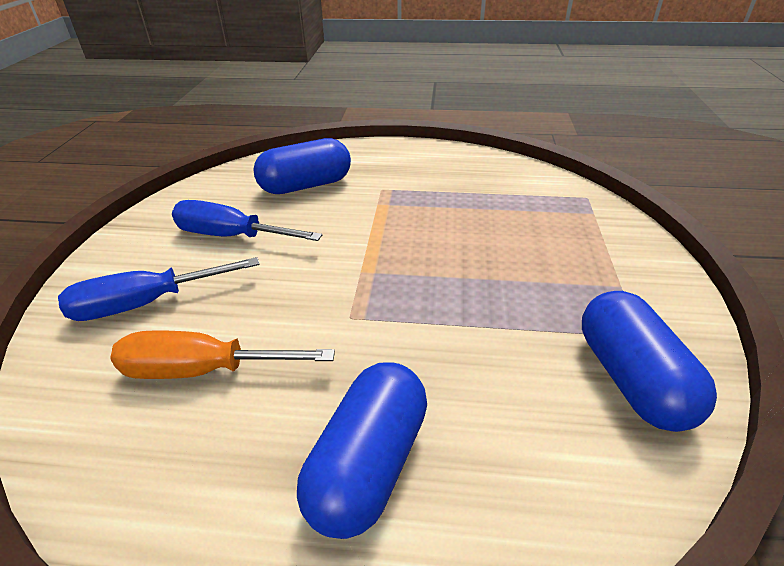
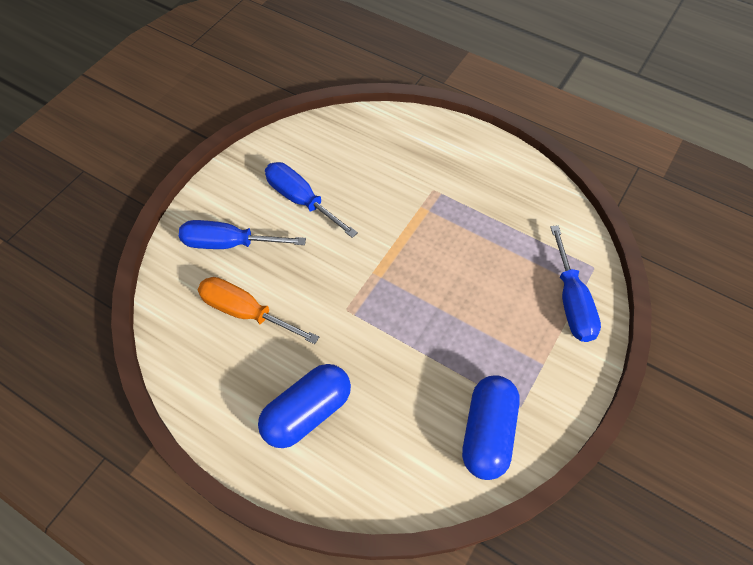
camera: 25 degrees right, 20 degrees up
blue capsule [253,138,351,194] -> none
none -> blue screwdriver [550,225,601,342]

